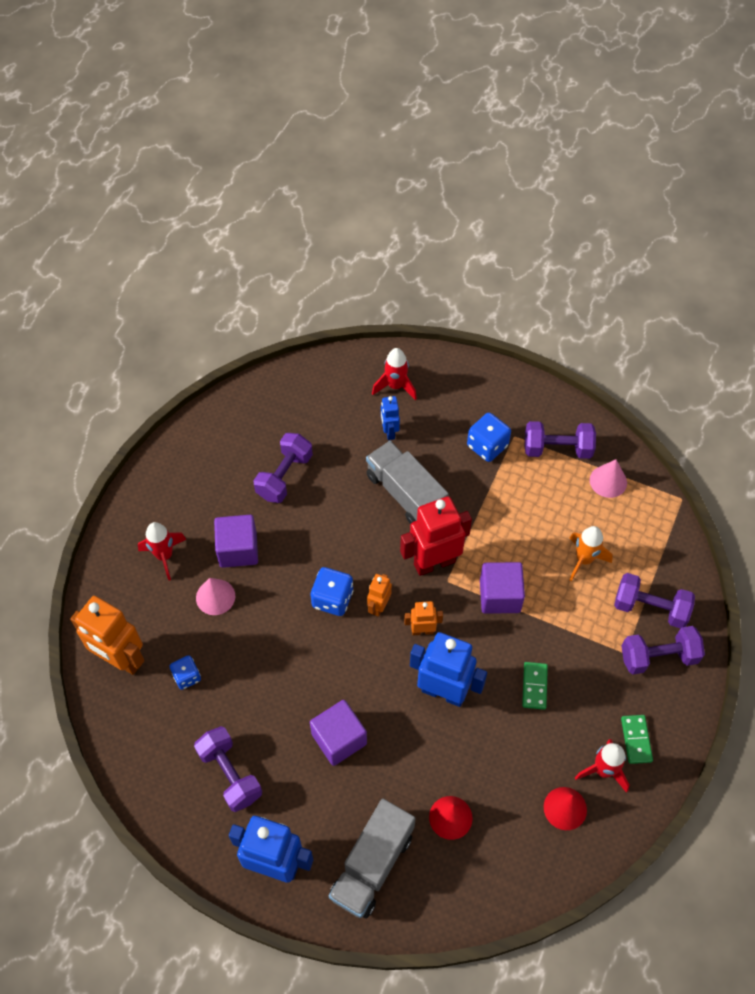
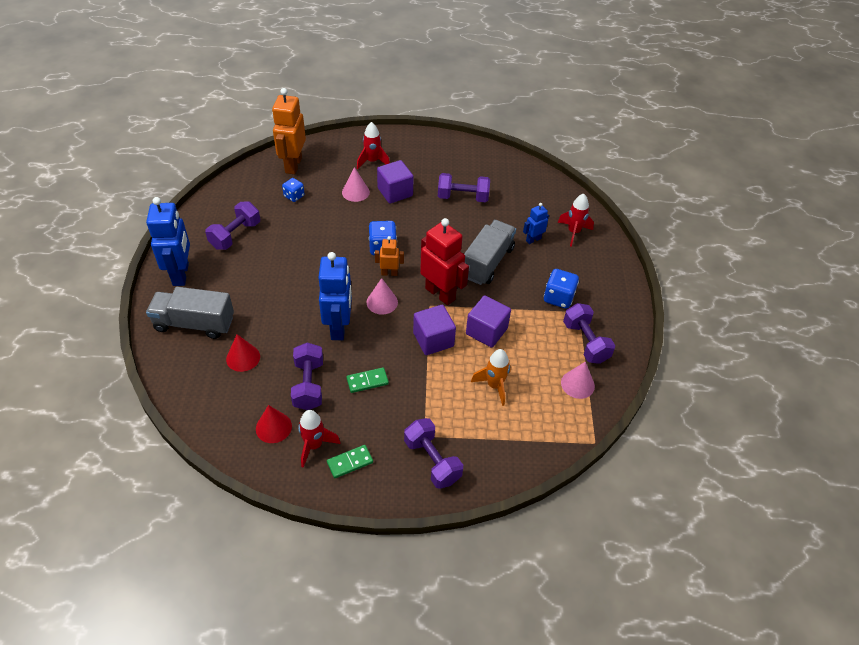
camera: 65 degrees right, 10 degrees down
purple cube [310,700,367,766] -> purple cube moved to [466,295,511,348]
orange robot [404,601,443,635] -> pink cone [367,278,398,315]
purple dumbbell [614,573,695,629] -> purple dumbbell moved to [291,342,323,410]

